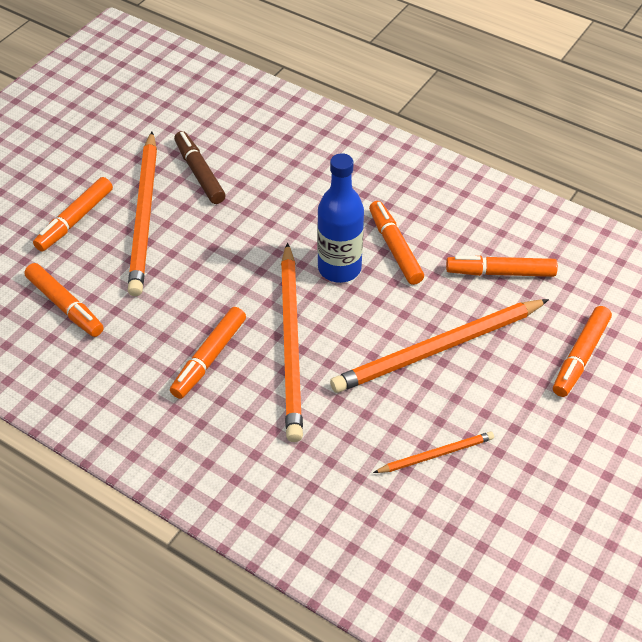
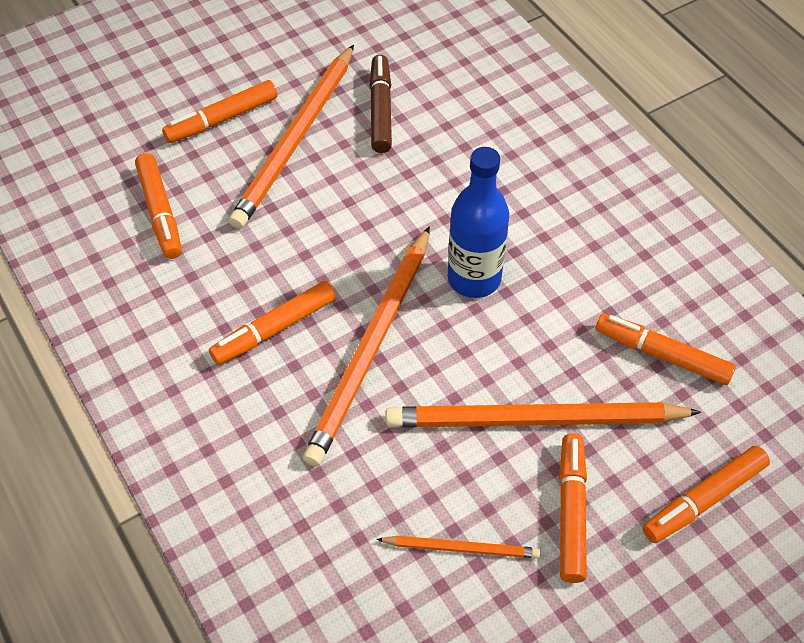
camera: 25 degrees right, 5 degrees up
orange marker [369,201,424,285] -> orange marker moved to [559,433,587,583]

